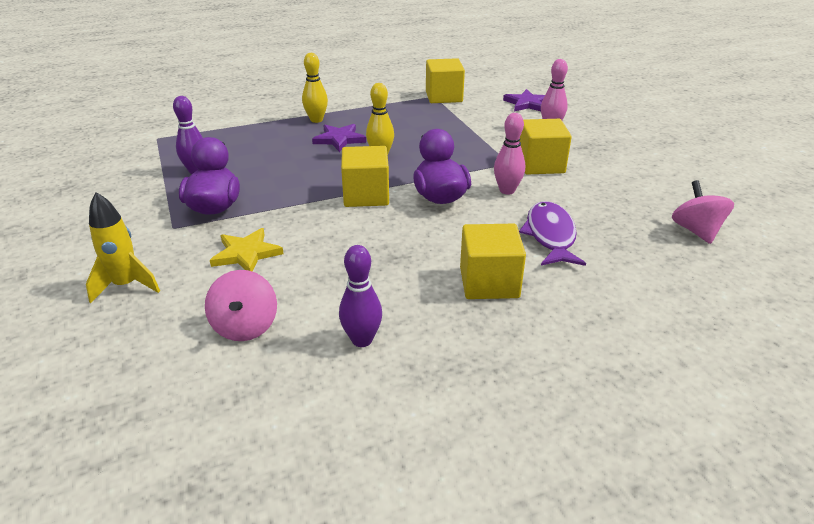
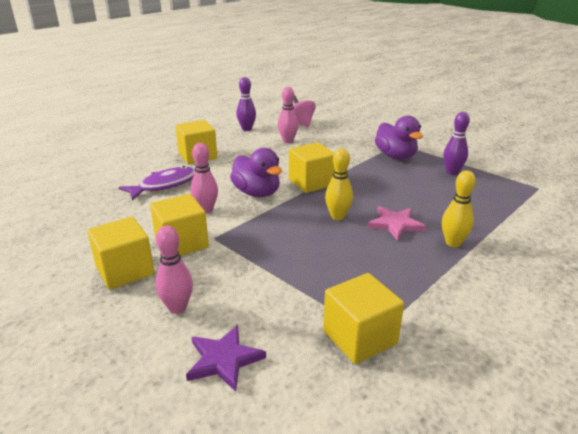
camera: 155 degrees right, 5 degrees down
yellow rocket [86,192,160,303] -> none
yellow star [210,228,284,272] -> none
purple star [312,124,366,152] -> pink star [368,206,426,241]
purple fish [519,201,586,266] -> purple fish turned 105 degrees counterclockwise [119,166,195,200]
pink spinning top [672,180,734,244] -> none
none -> yellow cube [87,217,154,290]
none -> pink bowling pin [278,87,299,143]

